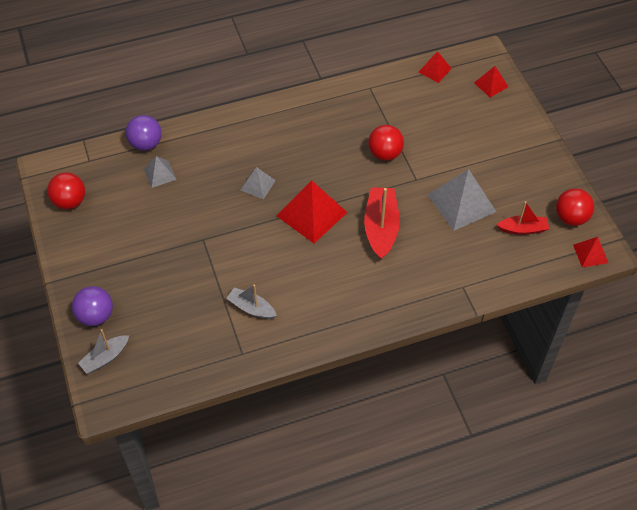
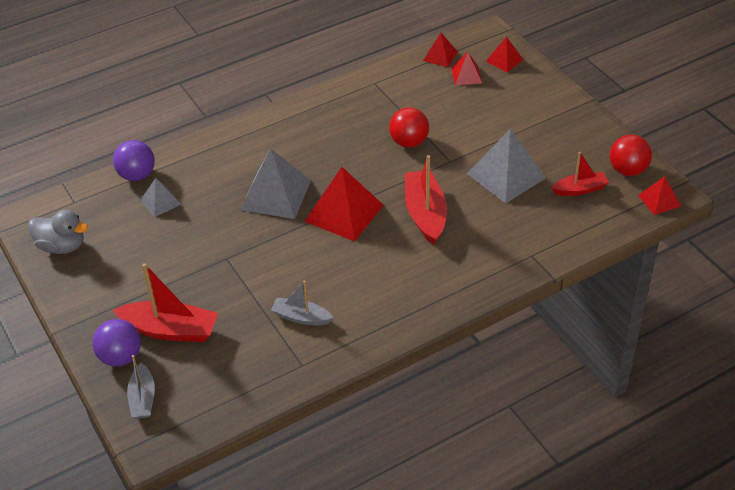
camera: 10 degrees left, 10 degrees down
red ball [47,172,85,210] -> grey duck [28,210,88,254]
grey boat [78,329,129,374] -> grey boat turned 45 degrees counterclockwise [127,355,155,419]
grey pyramid [240,167,276,199] -> grey pyramid [240,148,311,219], size x1.87
none -> red boat [113,263,218,342]
none -> red pyramid [451,52,482,85]

